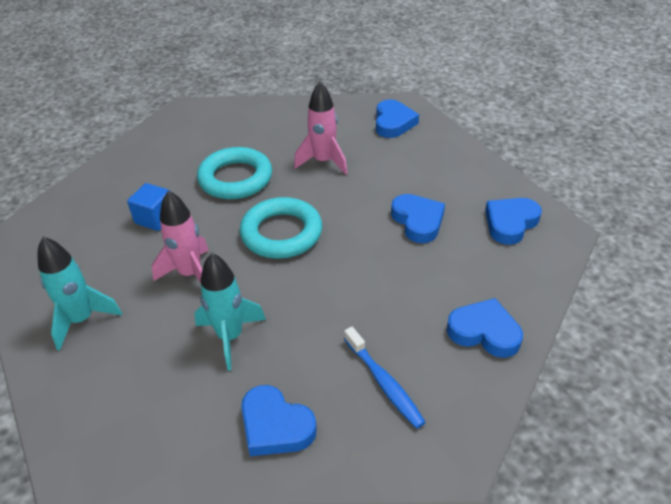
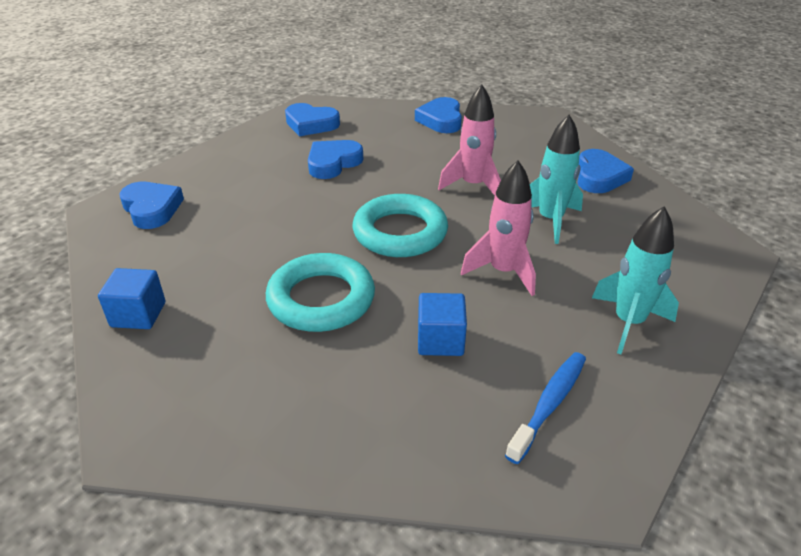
camera: 115 degrees left, 5 degrees down
pink rocket [294,82,348,175] -> pink rocket moved to [438,84,501,196]
blue toothbrush [344,327,426,429] -> blue toothbrush moved to [505,352,586,464]
blue heart [376,99,419,138] -> blue heart turned 75 degrees clockwise [119,182,184,229]
none -> blue cube [98,268,166,329]

